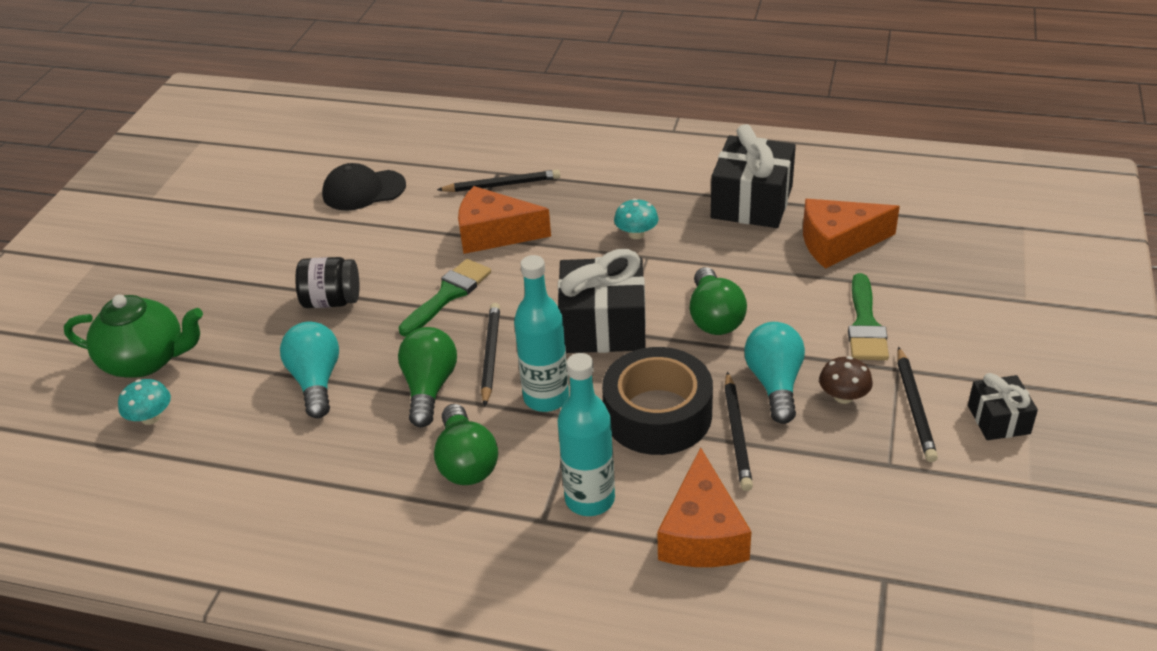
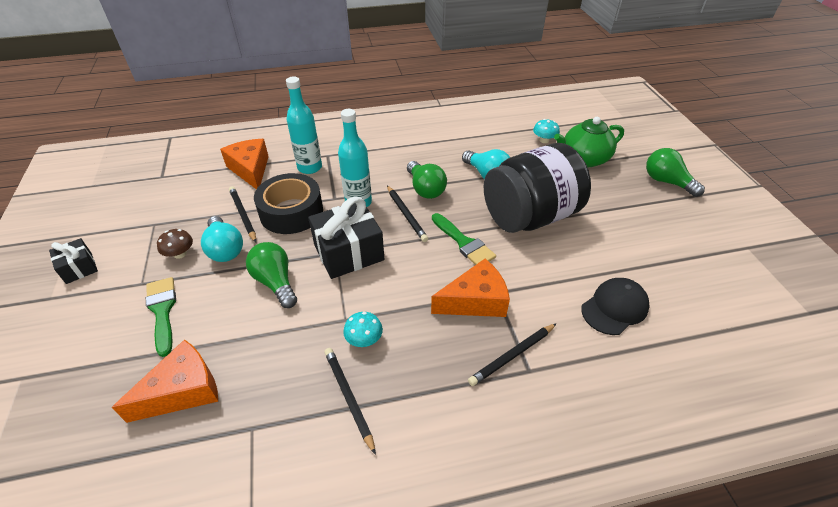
camera: 150 degrees right, 5 degrees up
black jar [295,257,360,308] -> black jar [484,143,591,233], size x2.18
green brush [398,259,491,336] -> green brush turned 45 degrees counterclockwise [432,213,496,265]
green light bulb [434,404,498,485] -> green light bulb moved to [646,148,705,197]
black gift [711,124,796,228] -> none
black pencil [897,347,938,462] -> black pencil moved to [324,348,376,455]

